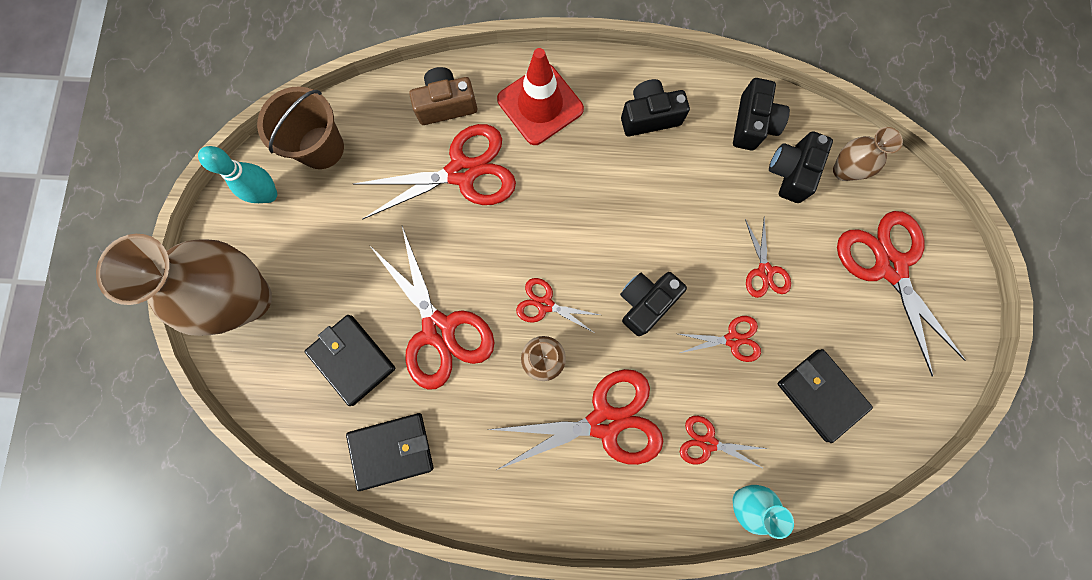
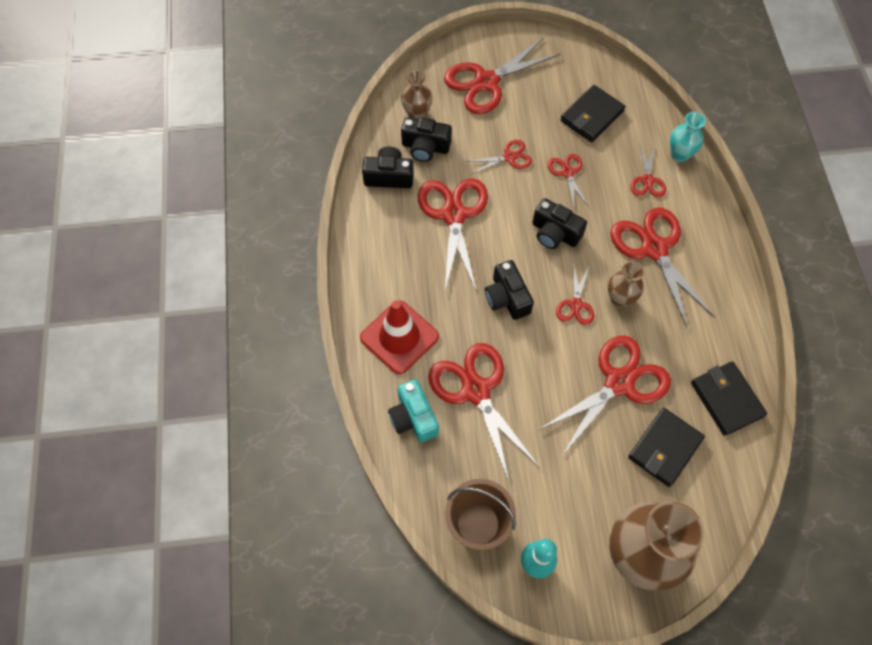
camera: 100 degrees left, 15 degrees down
brown camera [409,67,477,125] -> turquoise camera [388,379,439,442]
black camera [621,79,690,136] -> black camera moved to [485,260,534,320]
none -> red scissors [418,178,488,292]

